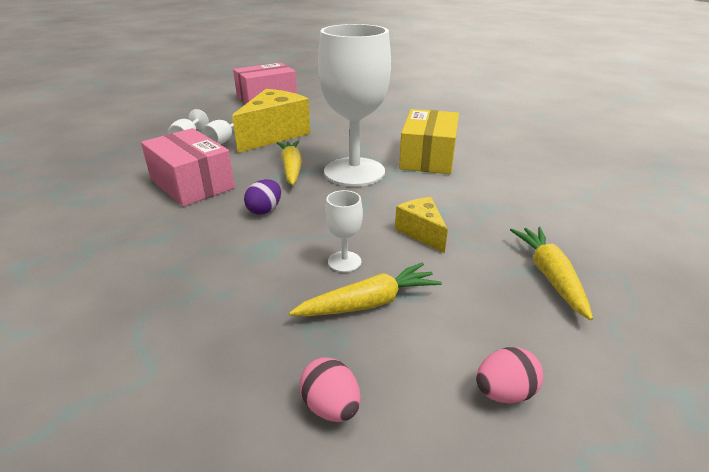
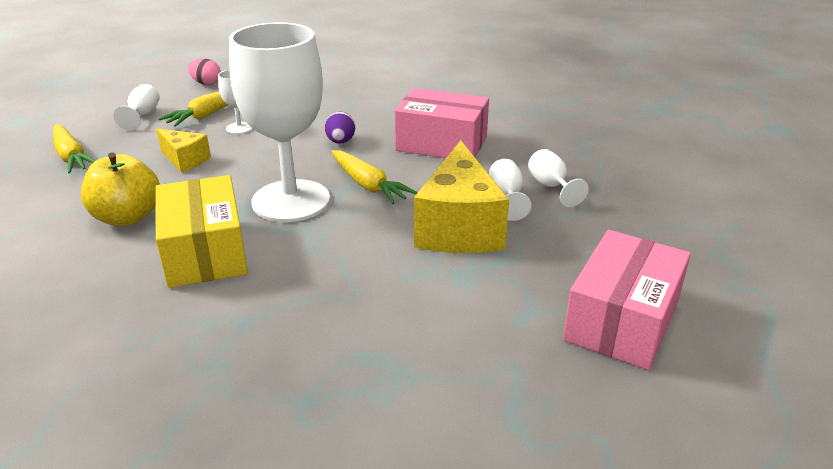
camera: 150 degrees right, 0 degrees up
pink egg [476,347,543,404] -> none
none -> yellow apple [81,152,160,226]
none -> white goblet [113,84,160,131]

